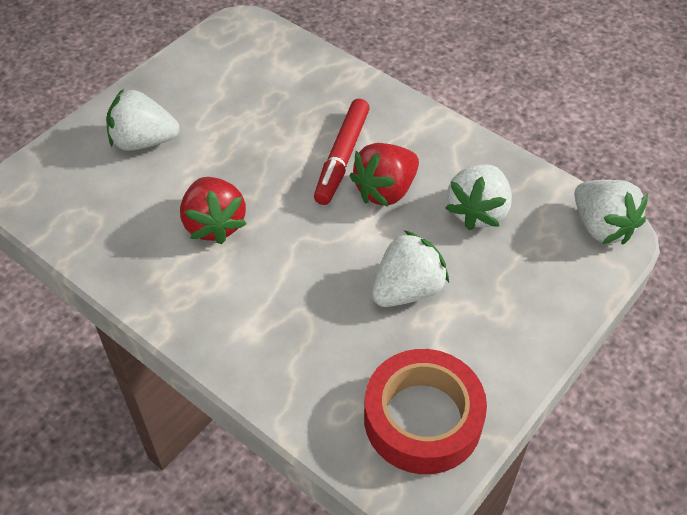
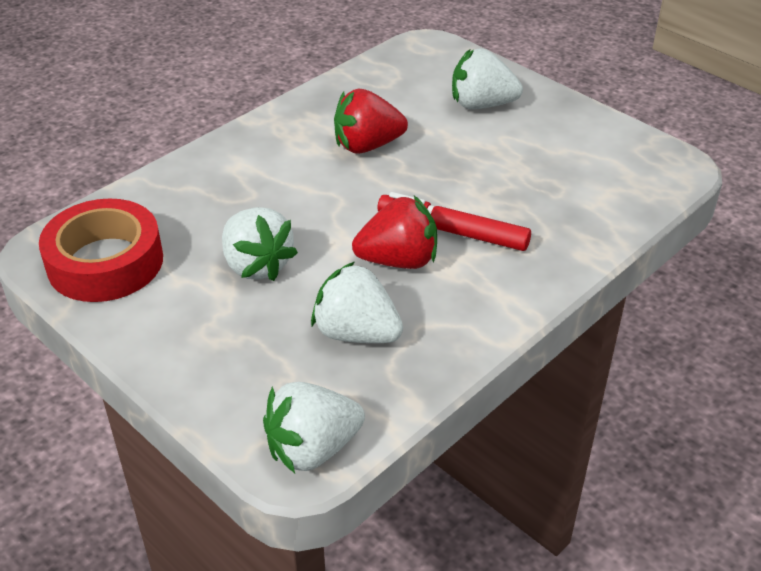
camera: 95 degrees right, 10 degrees down
white strawberry [106,89,180,151] -> white strawberry turned 90 degrees counterclockwise [452,48,523,109]
red strawberry [350,143,419,207] -> red strawberry turned 120 degrees clockwise [352,196,437,269]

